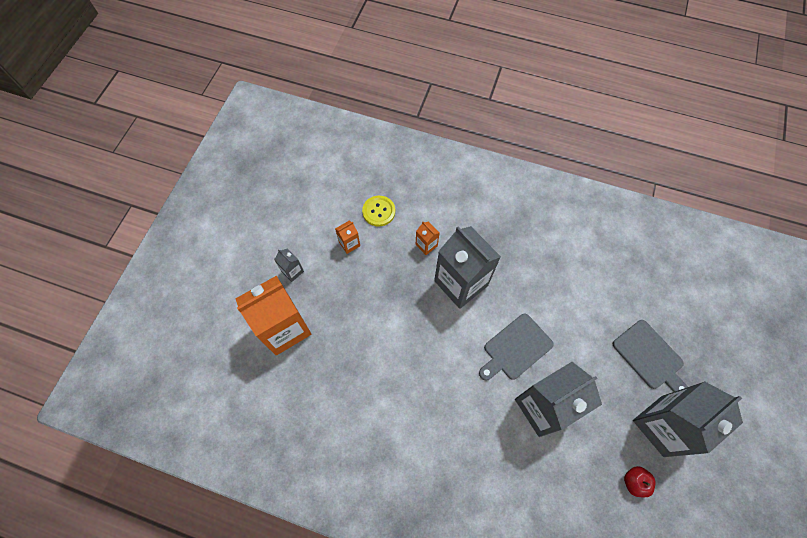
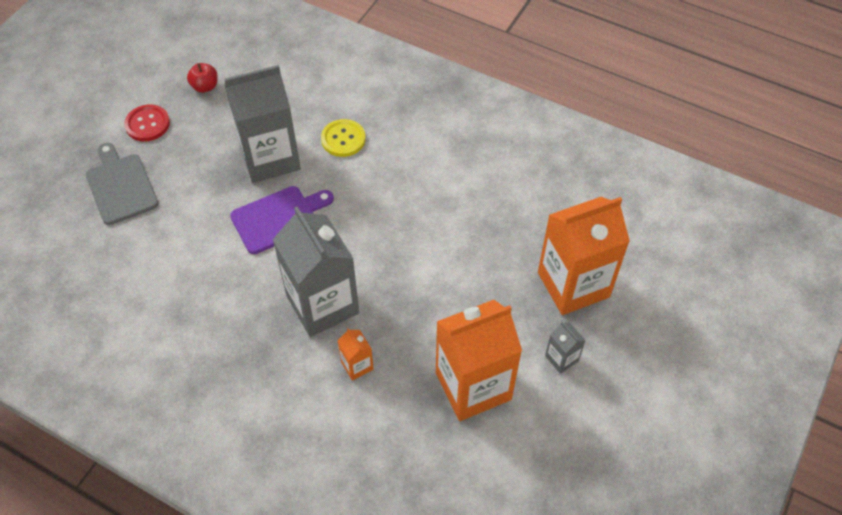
camera: 170 degrees left, 10 degrees down
orange carton [335,220,360,254] -> orange carton [436,300,522,421], size x2.35
yellow button [362,196,395,226] -> yellow button moved to [321,119,366,157]
grey cutting board [479,314,554,381] -> purple cutting board [230,186,334,254]
grey carton [633,381,743,457] -> red button [124,105,170,141]

